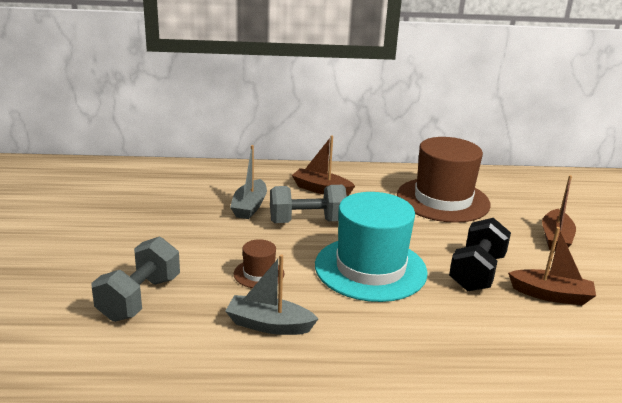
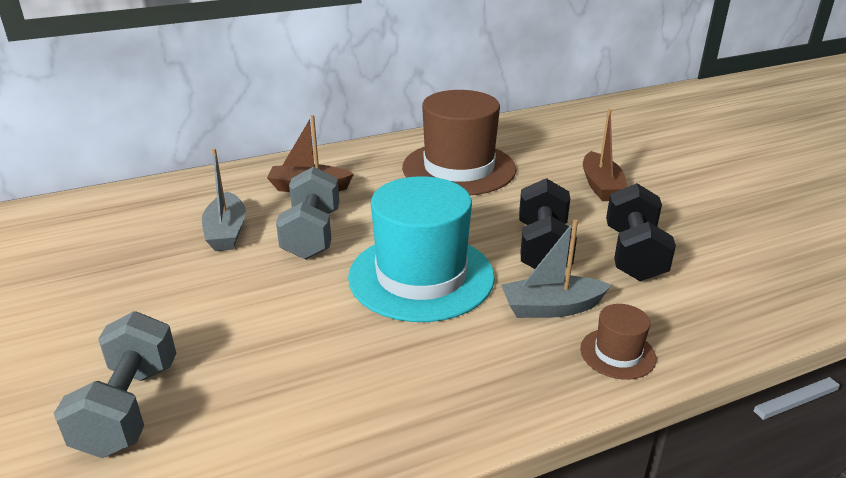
camera: 20 degrees left, 5 degrees up
grey boat [225,254,318,335] -> grey boat moved to [501,220,611,318]
brown hat [234,239,285,288] -> brown hat moved to [580,304,657,380]
grey dumbbell [270,185,347,223] -> grey dumbbell turned 60 degrees counterclockwise [276,166,339,260]
brown boat [508,227,596,305] -> black dumbbell [606,183,676,282]

